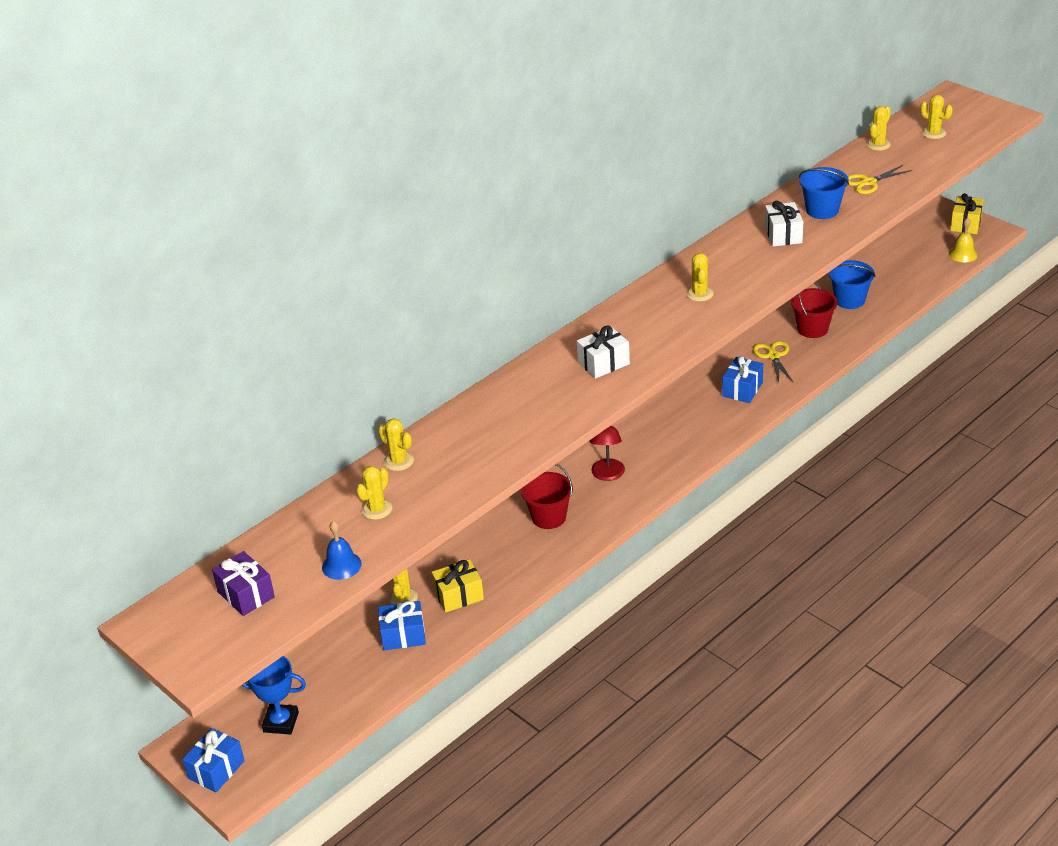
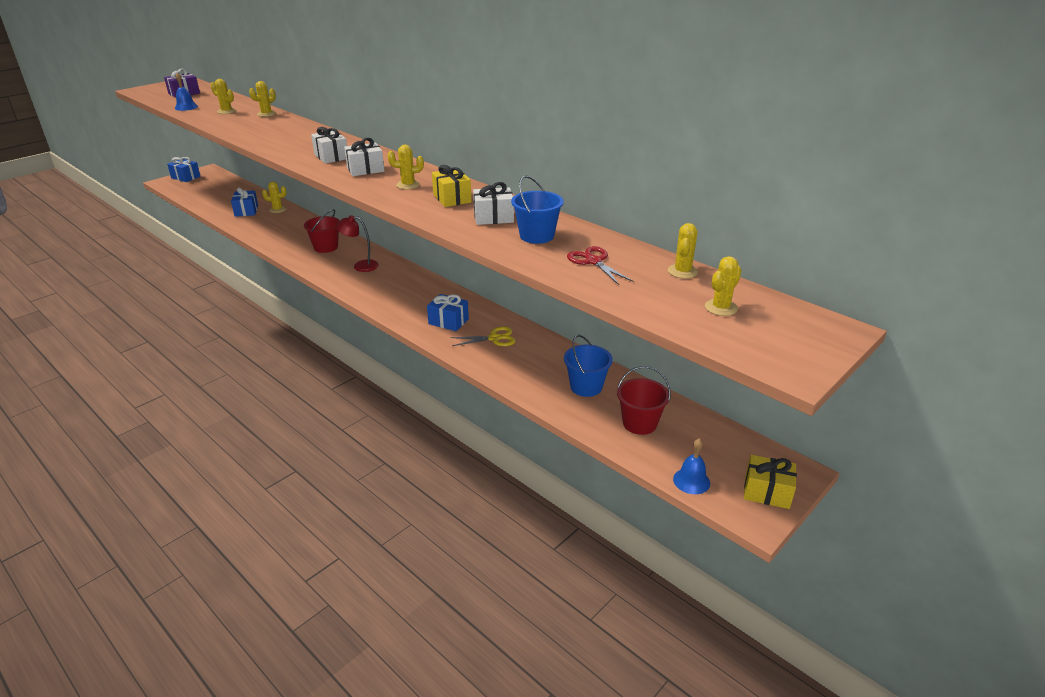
camera: 85 degrees right, 5 degrees down
blue trophy [242,656,306,735] -> none
yellow gift [432,559,484,613] -> yellow gift moved to [432,165,472,207]
red bucket [791,282,837,338] -> red bucket moved to [617,366,671,435]
yellow scissors [848,165,912,194] -> red scissors [567,246,634,285]
yellow cactus [866,106,891,151] -> yellow cactus turned 75 degrees clockwise [668,223,698,279]
yellow bell [949,218,978,262] -> blue bell [673,439,710,494]
none -> white gift [344,138,384,176]

